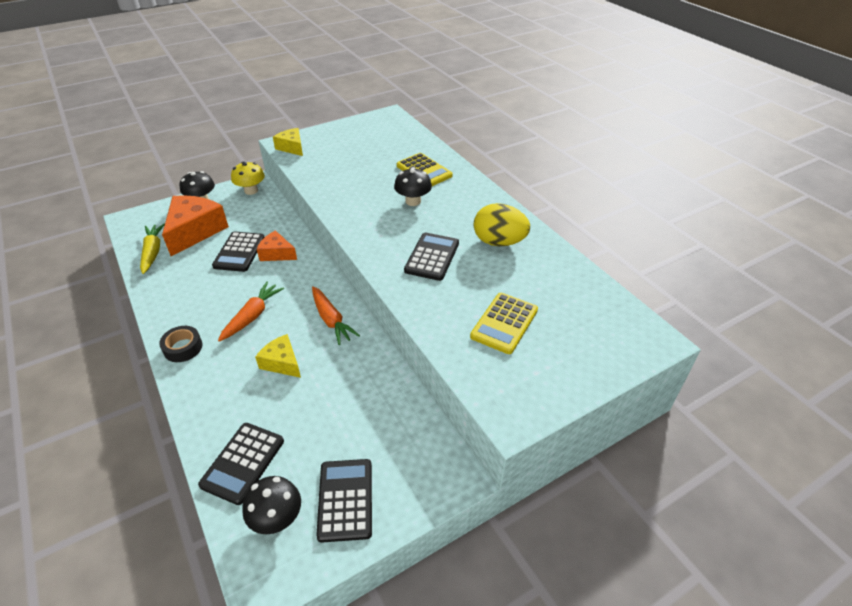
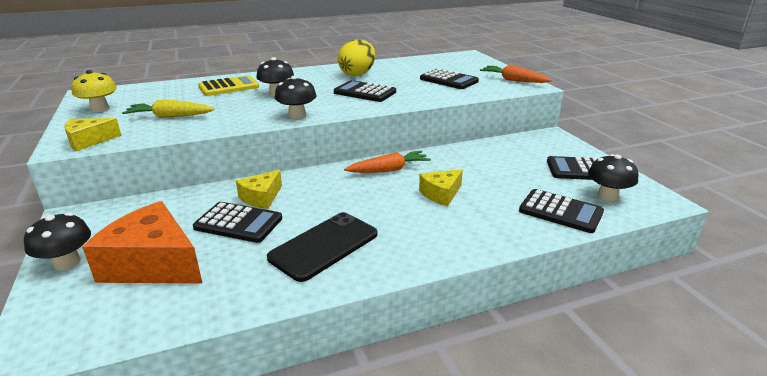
camera: 80 degrees left, 15 degrees down
yellow carrot [140,224,165,274] -> yellow carrot moved to [122,100,215,118]
black tape [159,326,202,362] -> none
orange carrot [218,282,284,342] -> orange carrot moved to [480,65,552,83]
yellow mushroom [231,161,265,195] -> yellow mushroom moved to [71,70,117,112]
orange cheese [257,230,297,261] -> yellow cheese [236,170,282,209]
yellow calculator [470,293,538,354] -> black calculator [420,68,479,89]
none -> black phone [267,212,377,282]
none -> black mushroom [275,76,317,119]

